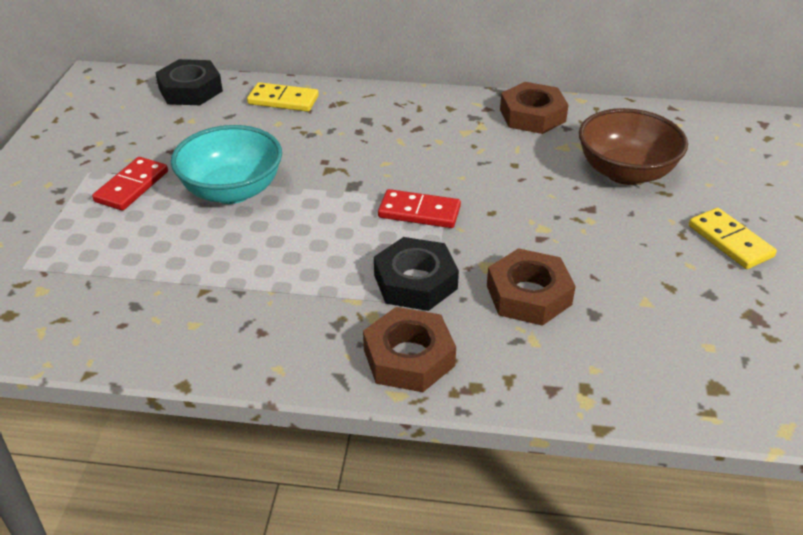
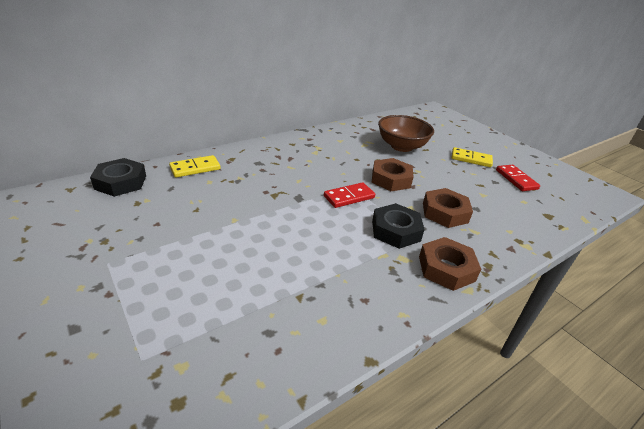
camera: 45 degrees left, 5 degrees down
red domino [92,157,168,211] -> red domino moved to [496,165,540,191]
turquoise bowl [171,125,282,204] -> none
brown nut [500,82,569,134] -> brown nut moved to [372,158,414,191]

